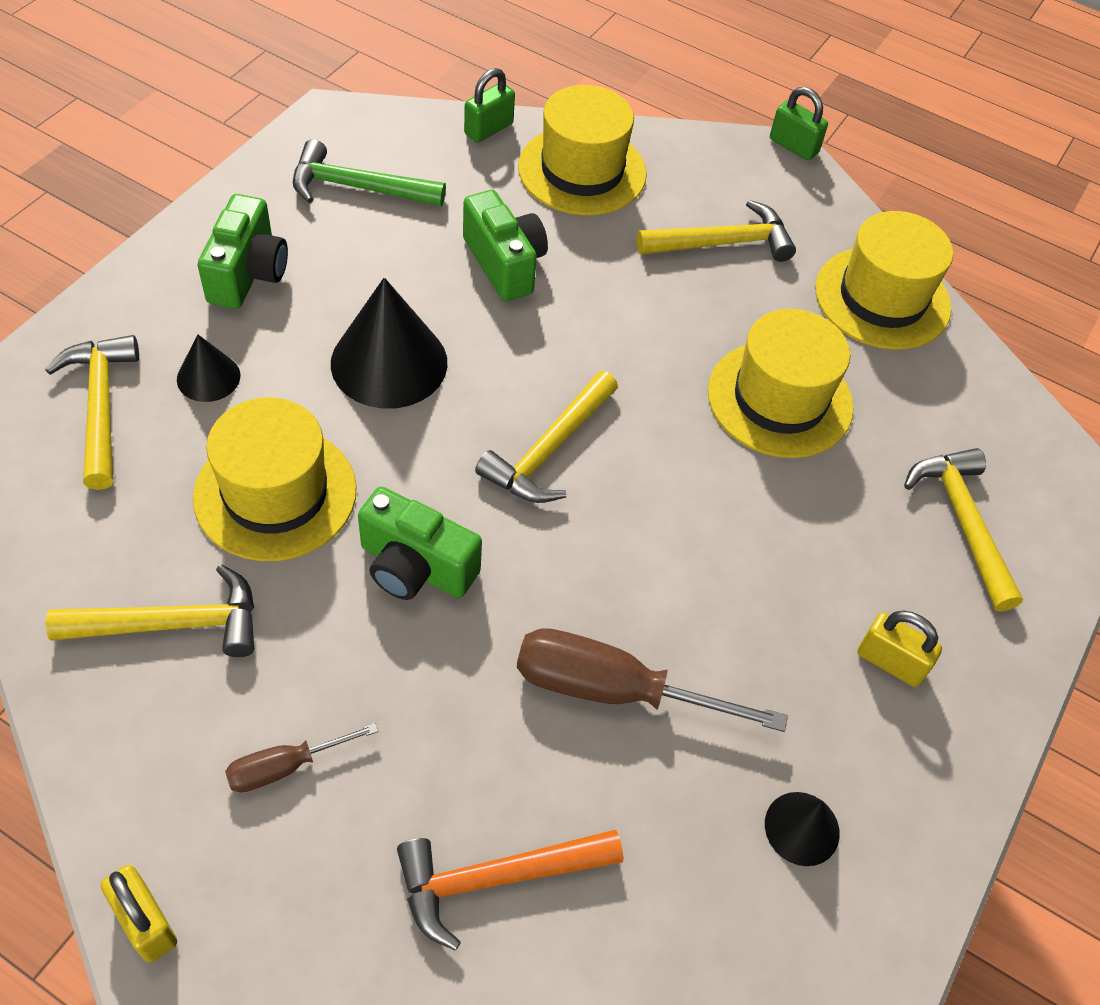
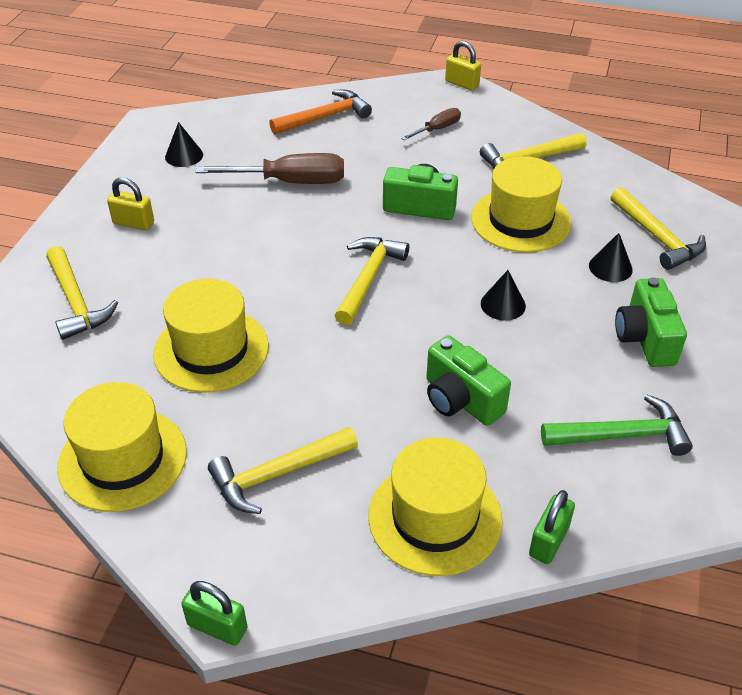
camera: 170 degrees right, 10 degrees down
black cone [331,277,447,409] -> black cone [481,270,526,321], size x0.52

